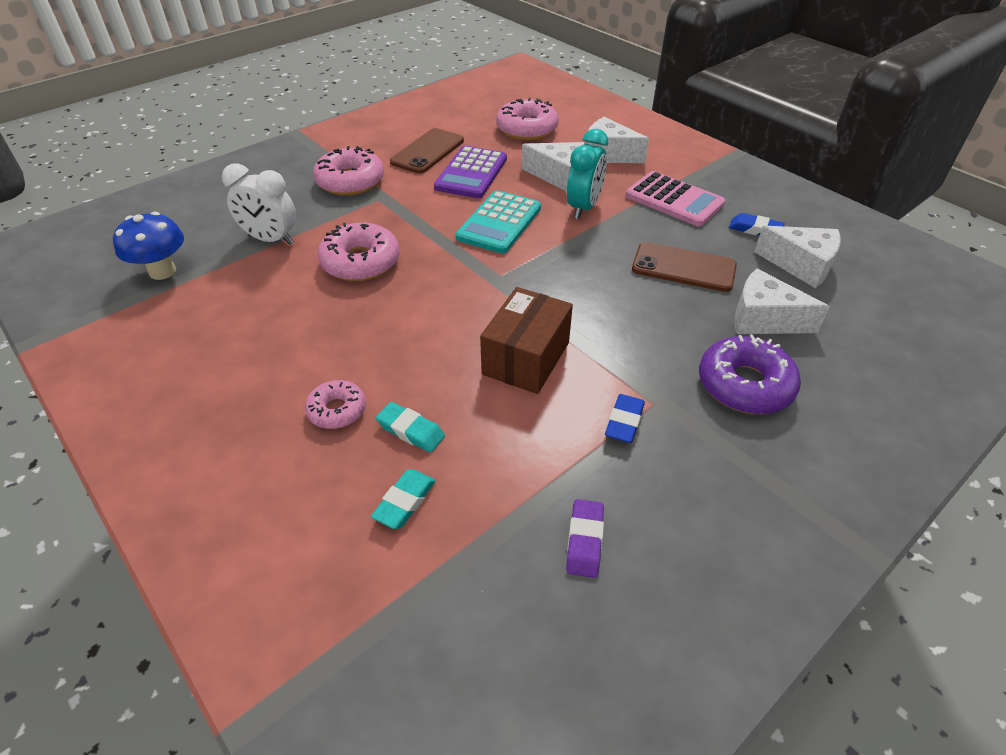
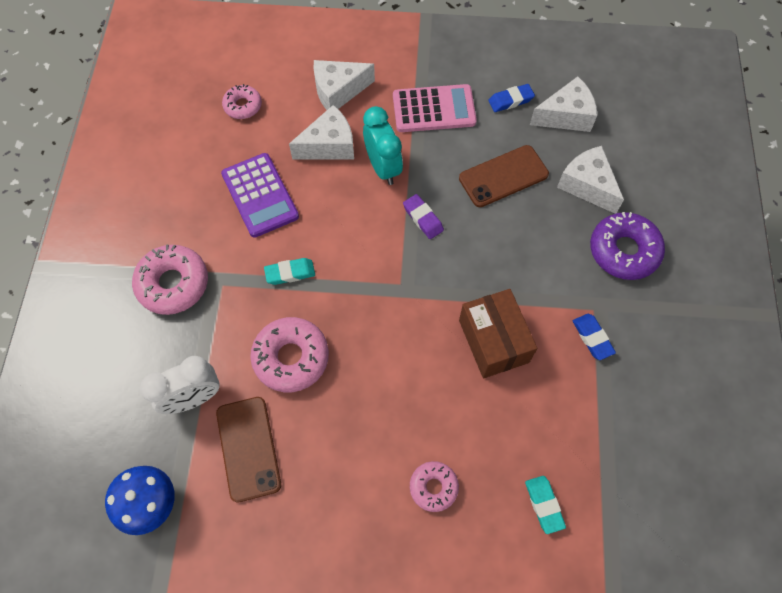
camera: 45 degrees left, 20 degrees up
turquoise eraser [376,402,445,453] -> turquoise eraser moved to [264,258,315,285]
brown phone [390,128,464,174] -> brown phone moved to [216,397,281,503]
turquoise calculator [456,190,541,254] -> none
pink donut [496,97,559,140] -> pink donut [222,84,262,119], size x0.59
purple eraser [566,499,604,578] -> purple eraser moved to [403,194,444,239]
white cheese [734,268,830,334] -> white cheese turned 75 degrees clockwise [557,146,624,214]

